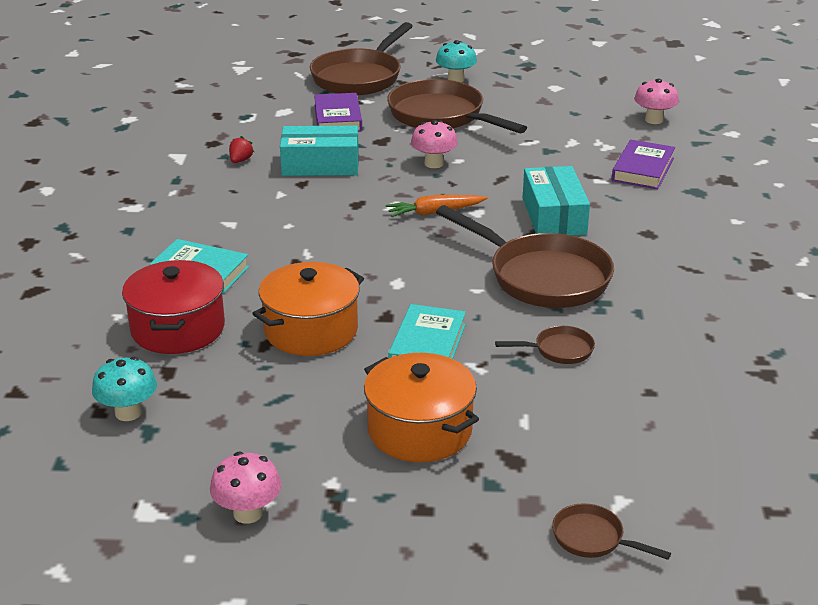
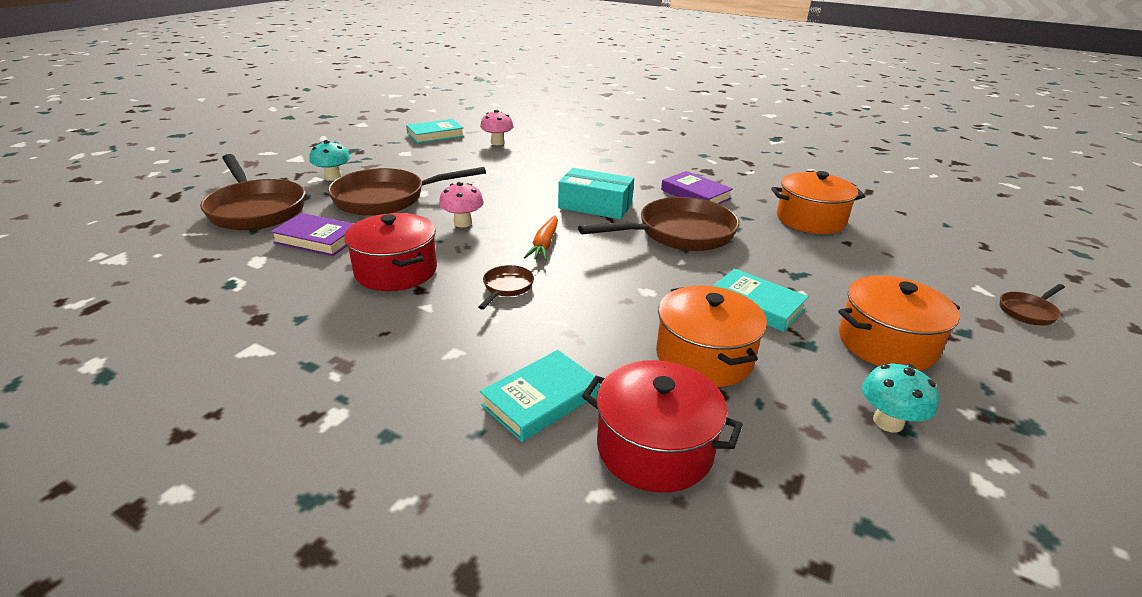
camera: 65 degrees left, 0 degrees up
turquoise mushroom [92,357,157,421] -> turquoise mushroom moved to [862,363,939,433]
pink mushroom [210,452,281,524] -> none
red strawberry [229,136,254,163] -> none
turquoise box [280,126,359,176] -> red pot [344,213,437,291]
brown pan [495,326,595,364] -> brown pan moved to [478,265,534,310]
purple book [612,140,675,189] -> purple book moved to [661,171,733,204]
none -> turquoise book [406,119,464,143]
none -> orange pot [771,171,865,234]

